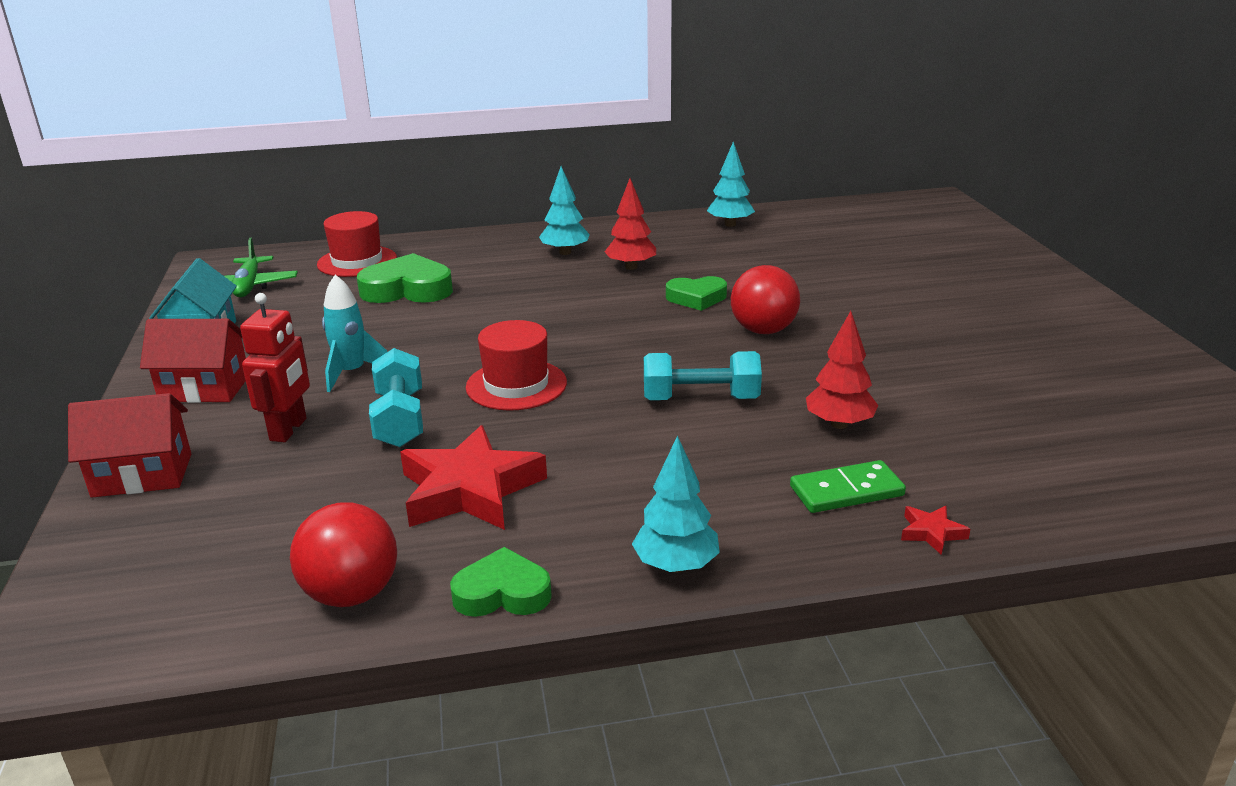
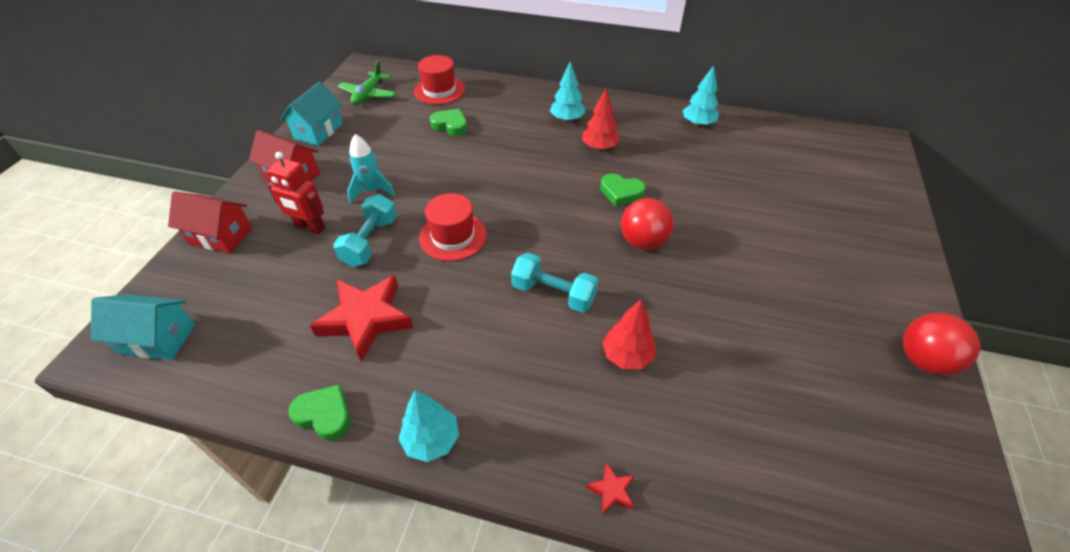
camera: 25 degrees right, 20 degrees up
red robot [240,293,310,442] -> red robot turned 75 degrees clockwise [267,152,325,234]
red ball [290,503,397,607] -> red ball moved to [903,313,980,376]
green heart [357,253,453,303] -> green heart [430,109,467,136], size x0.64
green domino [790,460,906,513] -> none
none -> turquoise house [91,294,195,360]

